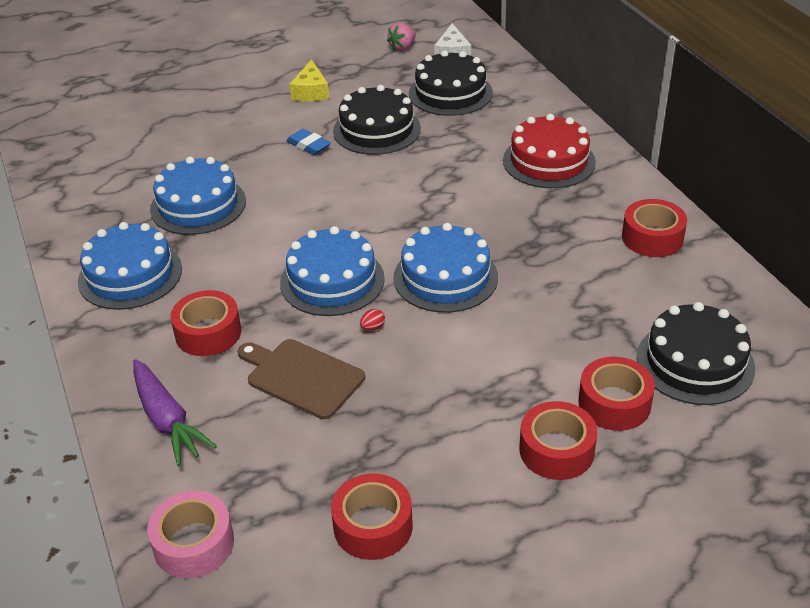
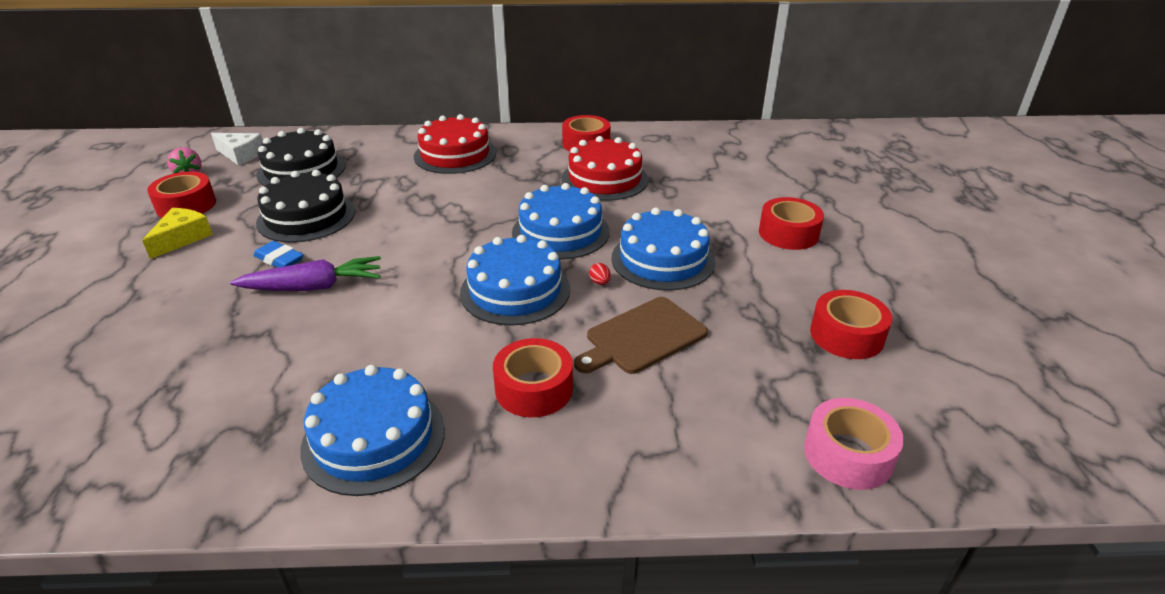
camera: 70 degrees left, 5 degrees down
purple carrot [133,359,217,466] -> purple carrot moved to [230,256,381,291]
blue cake [150,157,246,235] -> blue cake moved to [611,208,716,291]
blue eraser [286,129,331,155] -> blue eraser turned 60 degrees clockwise [253,241,304,268]
yellow cheese [289,59,329,101] -> yellow cheese turned 90 degrees counterclockwise [142,208,213,259]
red tape [578,357,655,431] -> red tape moved to [147,171,216,218]
black cake [637,302,755,405] -> none
none -> red cake [562,136,648,201]

